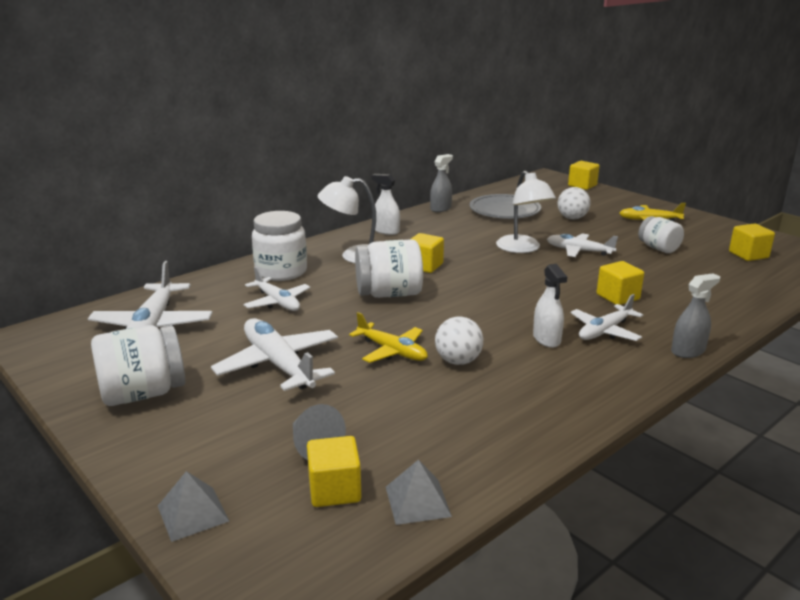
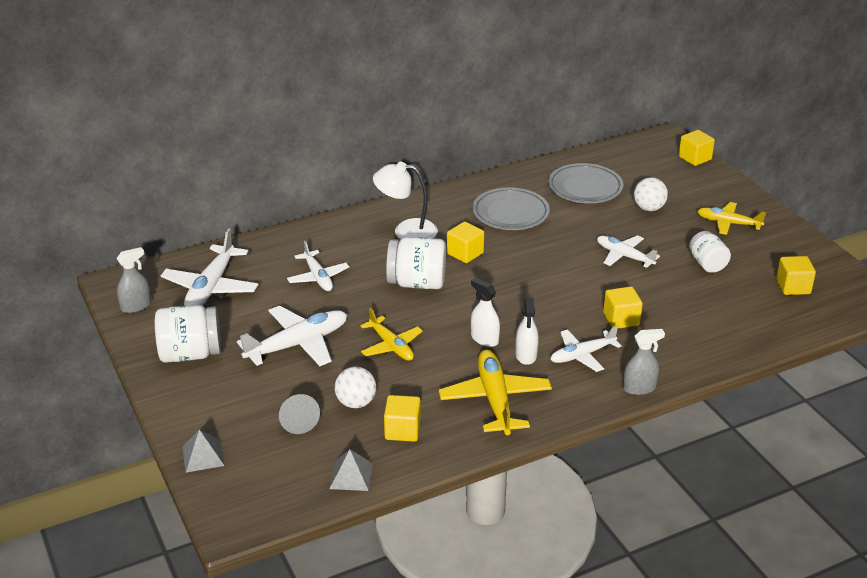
camera: 15 degrees right, 10 degrees up
white plane [211,318,338,391] -> white plane turned 75 degrees clockwise [237,306,347,366]
white jar [252,211,307,281] -> none
yellow cube [307,436,361,507] -> yellow cube moved to [384,395,421,442]
white spray bottle [371,174,400,235] -> white spray bottle moved to [471,278,500,347]
grey spray bottle [430,154,453,212] -> grey spray bottle moved to [116,247,151,313]
white ball [435,317,483,365] -> white ball moved to [335,367,376,408]
white lamp [496,171,556,253] -> none
none -> yellow plane [439,350,552,435]
none -> grey plate [473,187,550,230]

